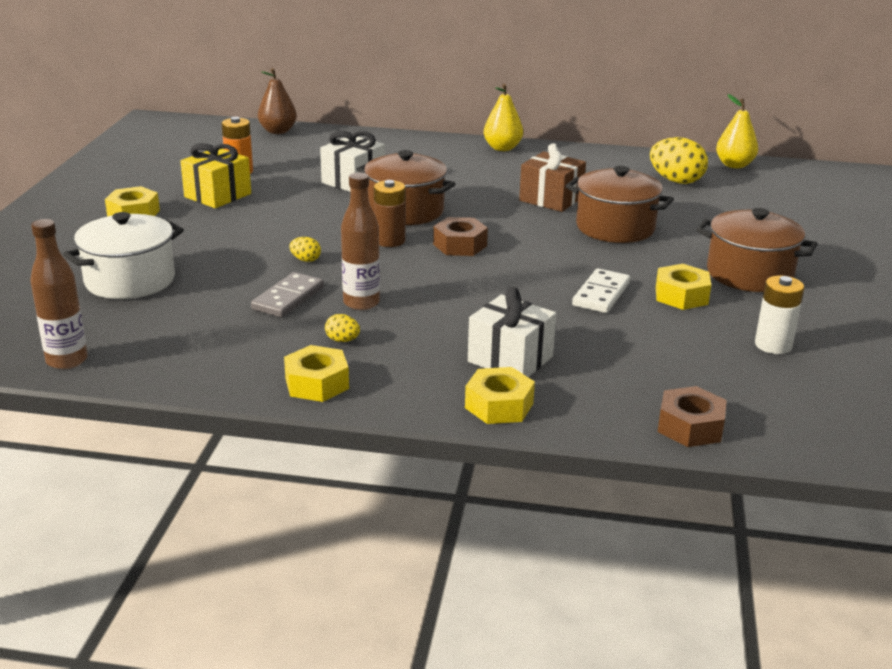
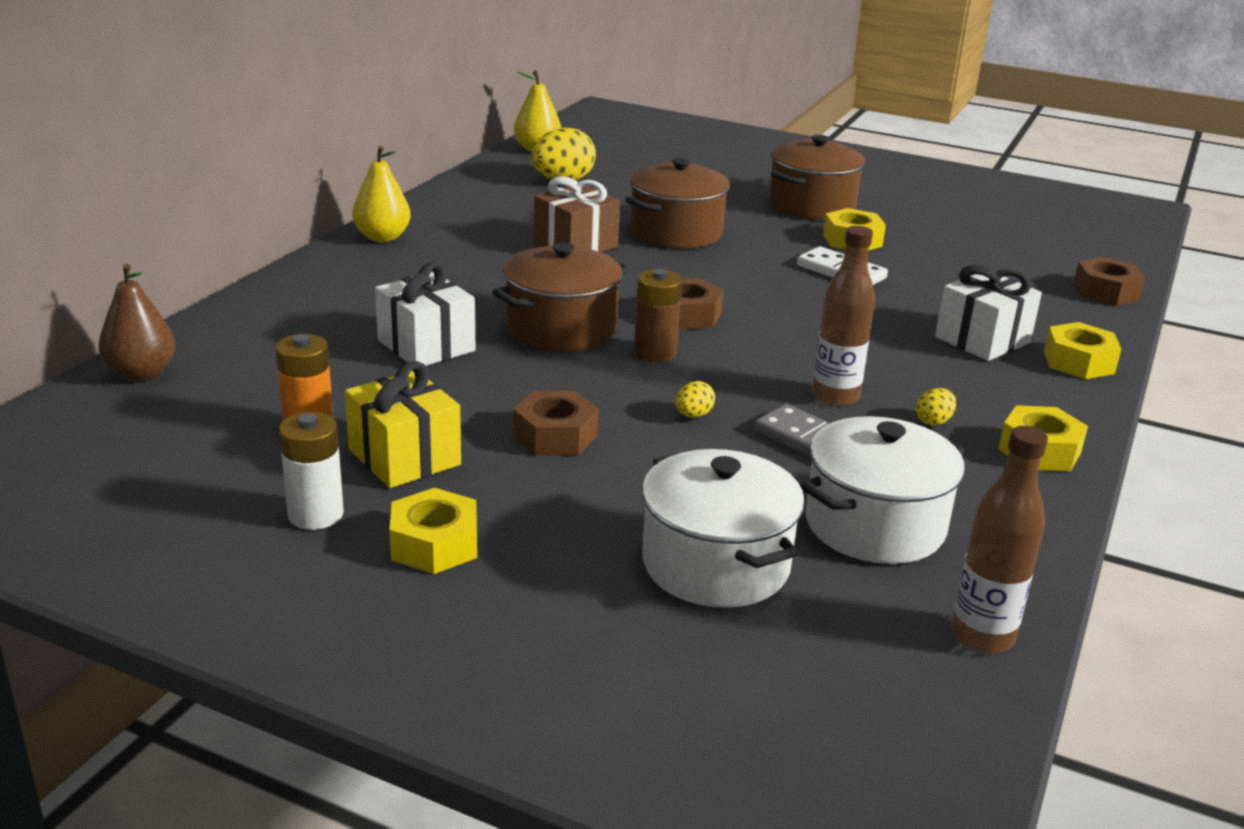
camera: 75 degrees left, 0 degrees up
white battery [755,276,804,354] -> white battery moved to [279,412,344,530]
none -> brown nut [513,391,598,456]
none -> white pot [801,416,965,564]

